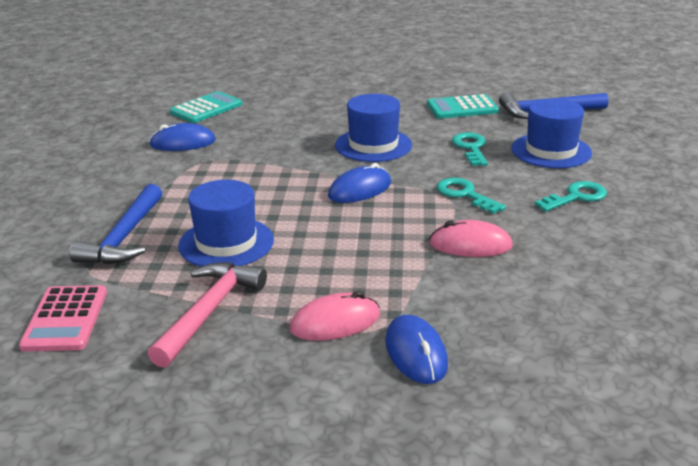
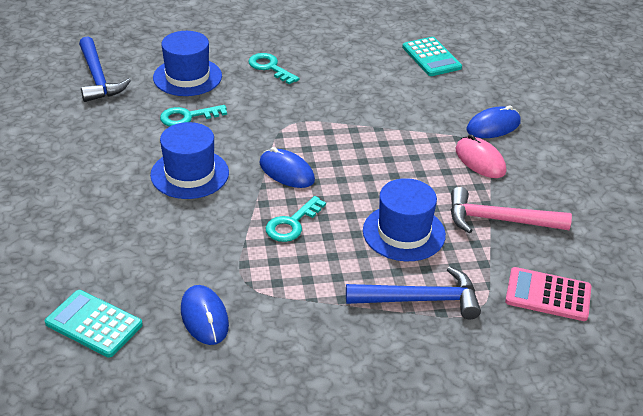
camera: 105 degrees left, 10 degrees up
pink calculator [19,285,107,352] -> pink calculator turned 150 degrees counterclockwise [505,267,591,321]
turquoise calculator [427,94,499,119] -> turquoise calculator moved to [402,37,462,76]
pink mouse [429,220,513,257] -> none
turquoise key [437,178,506,214] -> turquoise key moved to [266,196,326,242]

